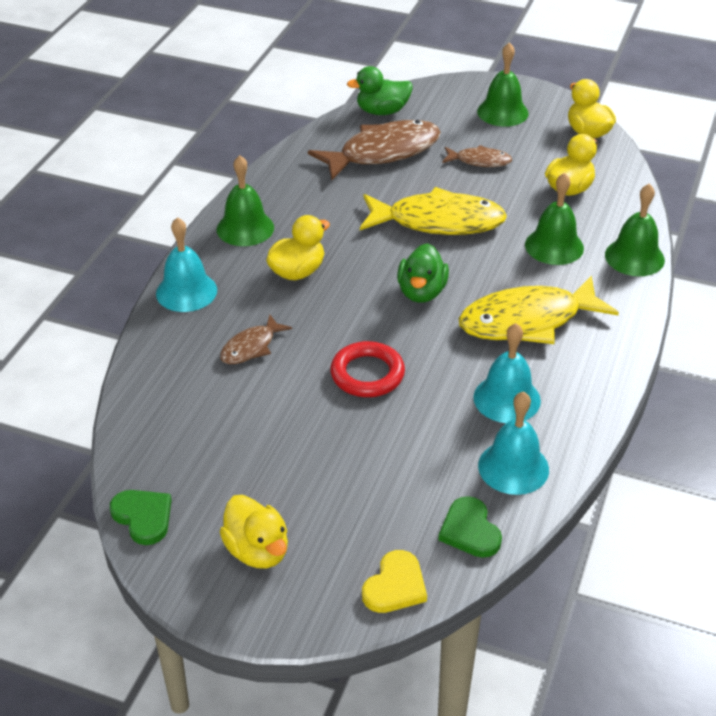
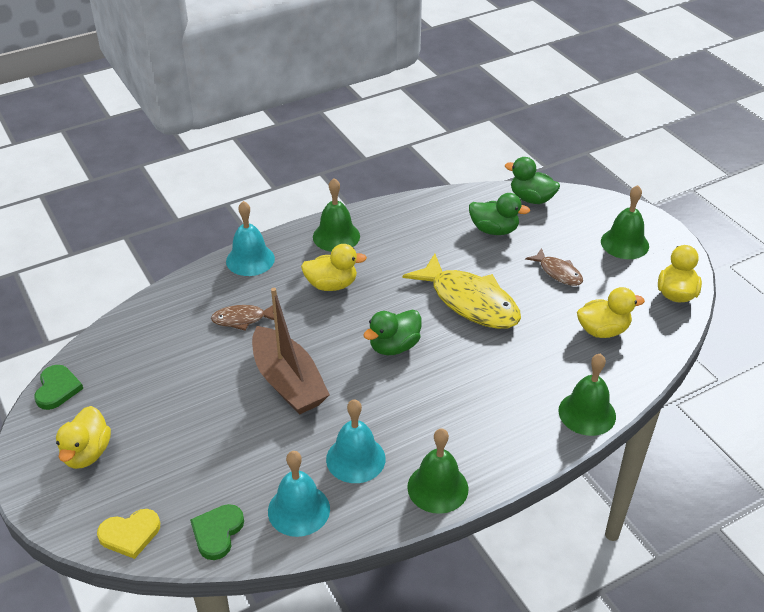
camera: 40 degrees right, 0 degrees up
brown fish [308,120,441,180] -> green duck [469,193,530,235]
red ring [330,341,405,397] -> brown boat [252,288,330,415]
yellow fish [459,275,619,344] -> none
green bell [525,173,584,265] -> green bell moved to [407,428,468,514]

